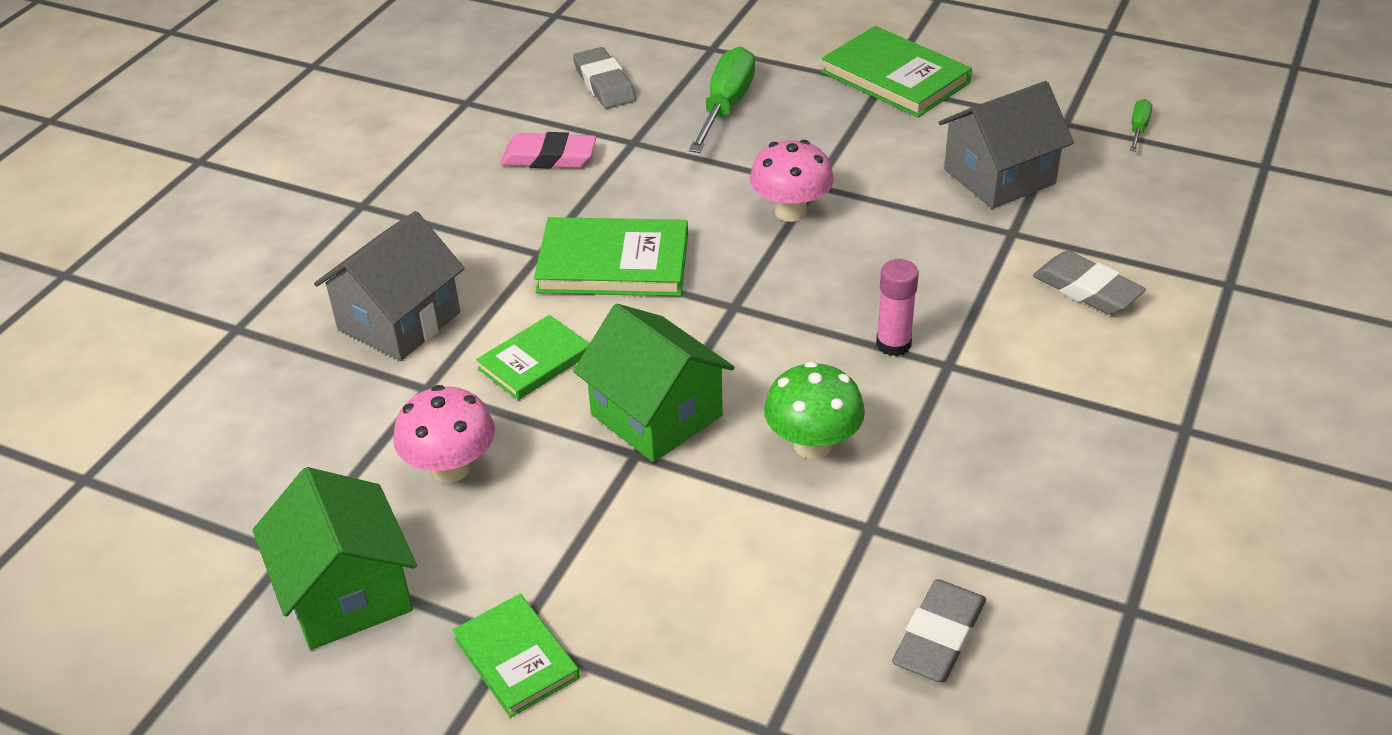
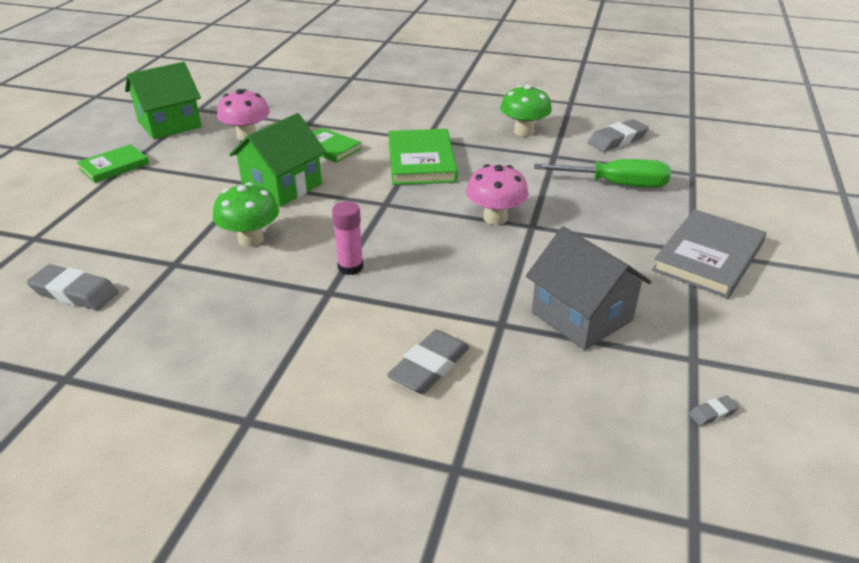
camera: 80 degrees right, 5 degrees down
grey house [314,211,465,361] -> none
pink eraser [501,132,596,169] -> green mushroom [500,85,552,136]
green book [821,26,972,117] -> grey book [652,209,766,298]
green screwdriver [1130,99,1152,152] -> grey eraser [689,395,739,426]

